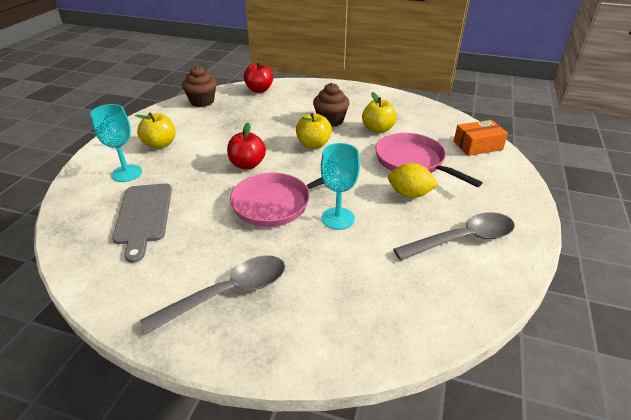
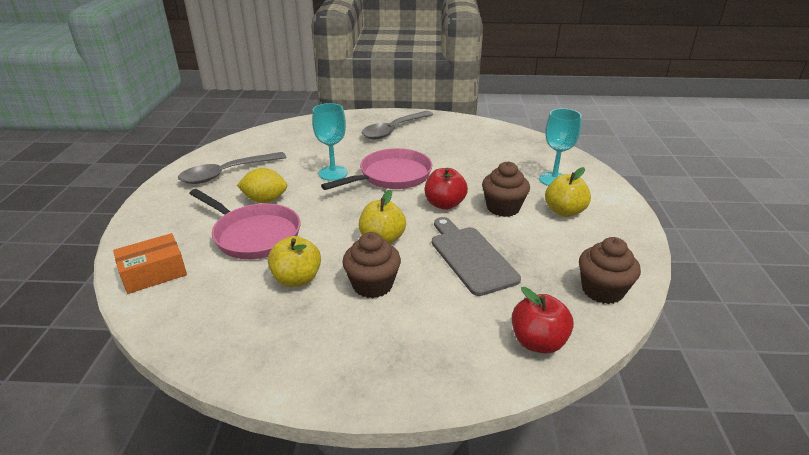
camera: 165 degrees right, 5 degrees down
grey cutting board [112,183,172,263] -> grey cutting board moved to [432,217,521,296]
none -> brown cupcake [482,161,530,217]

